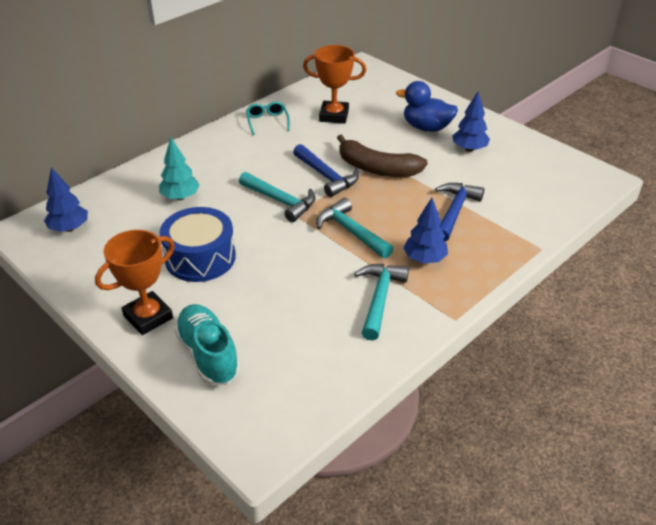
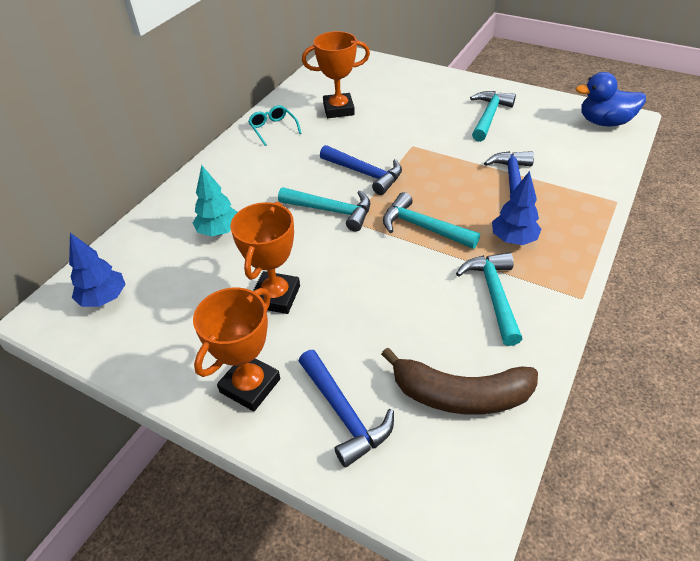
camera: 15 degrees left, 5 degrees up
blue drum [159,207,236,282] -> orange trophy [230,201,300,314]
turquoise shoe [174,304,240,385] -> blue hammer [299,350,394,468]
brown banana [337,134,428,177] -> brown banana moved to [381,348,538,415]
blue duck [396,81,458,132] -> blue duck moved to [575,72,646,127]
blue tree [452,92,490,152] -> turquoise hammer [470,91,516,142]

